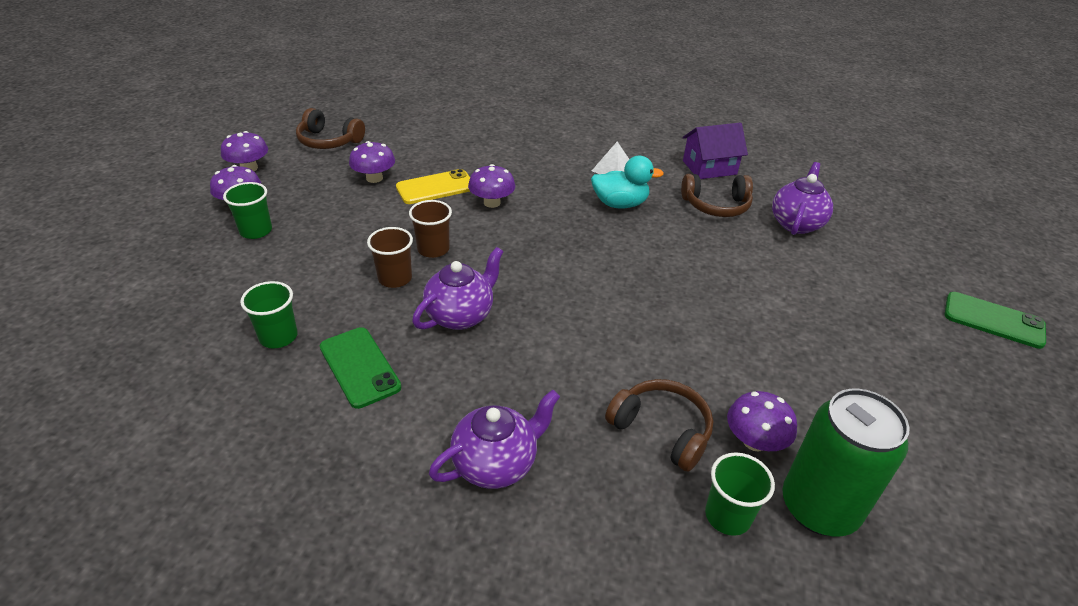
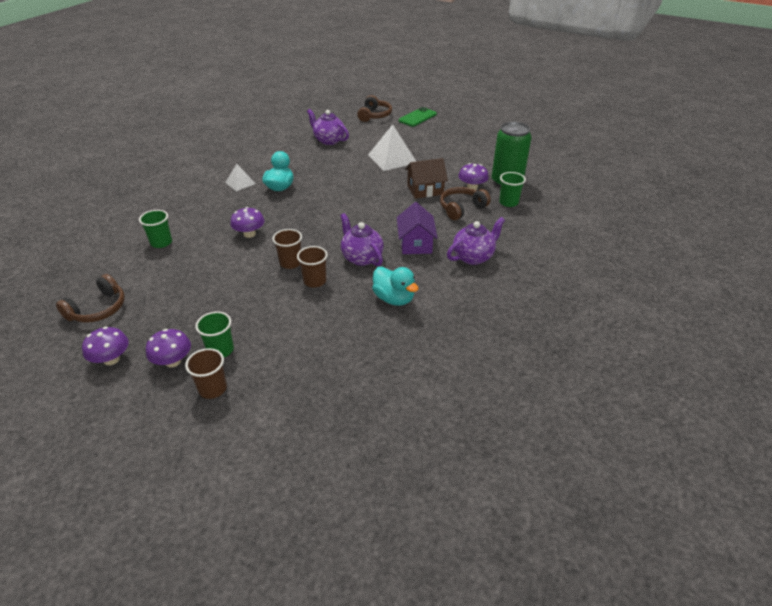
camera: 75 degrees left, 0 degrees up
green cup [240,281,298,348] -> green cup moved to [139,210,172,248]
green phone [320,327,401,409] -> turquoise duck [372,267,419,306]
purple mushroom [349,141,395,183] -> none
yellow phone [396,169,470,204] -> none
purple teapot [429,390,560,489] -> purple teapot turned 75 degrees clockwise [447,217,505,265]
brown headphones [681,174,753,217] -> brown headphones moved to [357,95,392,122]
purple house [683,122,748,179] -> purple house moved to [397,202,437,254]
none -> brown cup [185,348,227,399]
none -> white pyramid [368,124,416,171]
none -> brown house [405,158,448,199]

